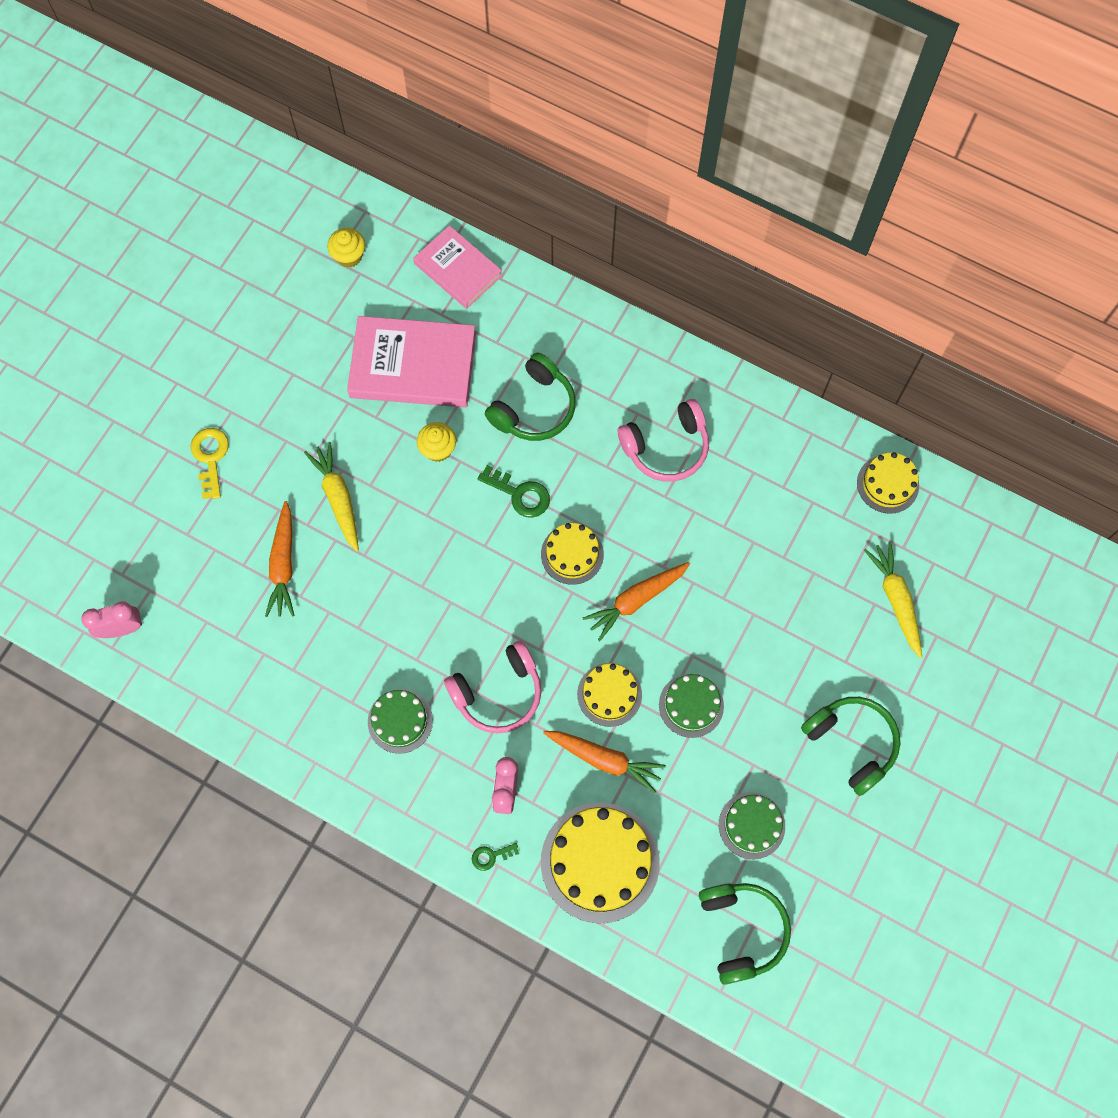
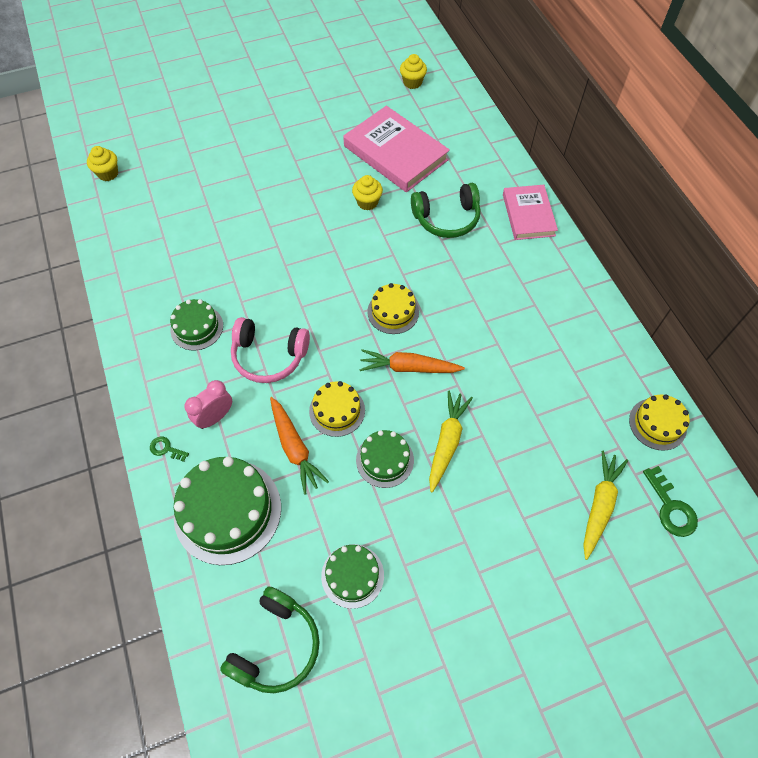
camera: 40 degrees right, 10 degrees down
pink clock [81,601,142,638] -> yellow cupcake [87,146,118,181]
yellow key [191,428,229,499] -> none
orange carrot [265,501,295,617] -> none
yellow carrot [304,442,359,551] -> yellow carrot moved to [429,390,473,492]
pink book [413,225,502,309] -> pink book moved to [503,185,558,240]
green key [478,465,550,518] -> green key moved to [643,466,698,537]
yellow cake [541,802,660,923] -> green cake [174,457,281,565]
pink headphones [618,399,709,482] -> none
green headphones [801,697,901,796] -> none

